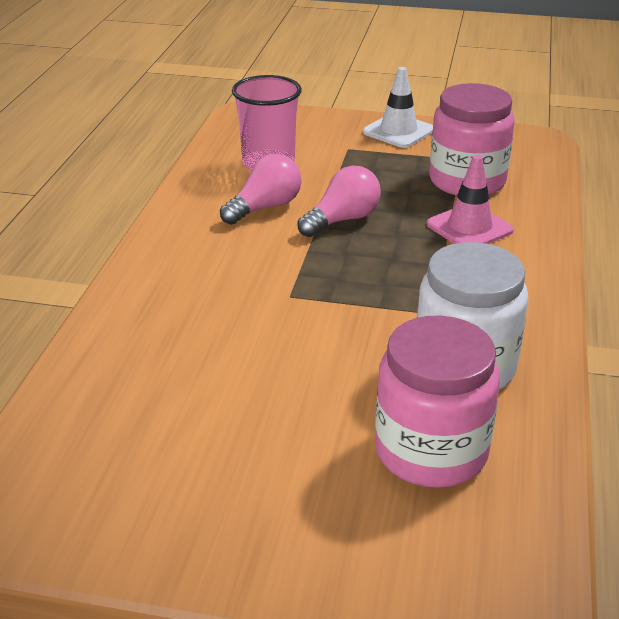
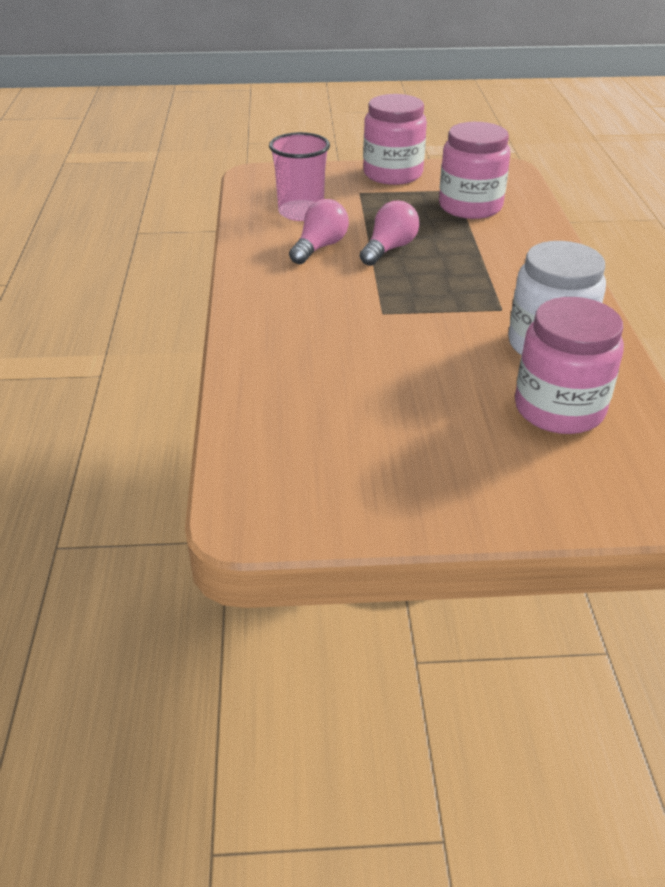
camera: 15 degrees left, 5 degrees up
white traffic cone [363,67,433,148] -> pink jar [363,94,427,185]
pink traffic cone [427,155,514,244] -> none

